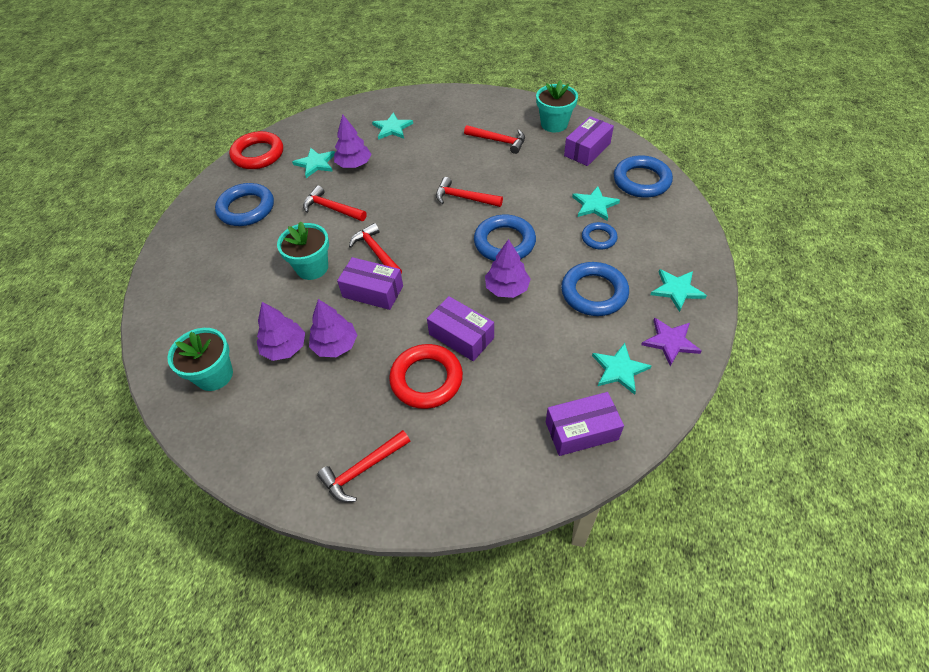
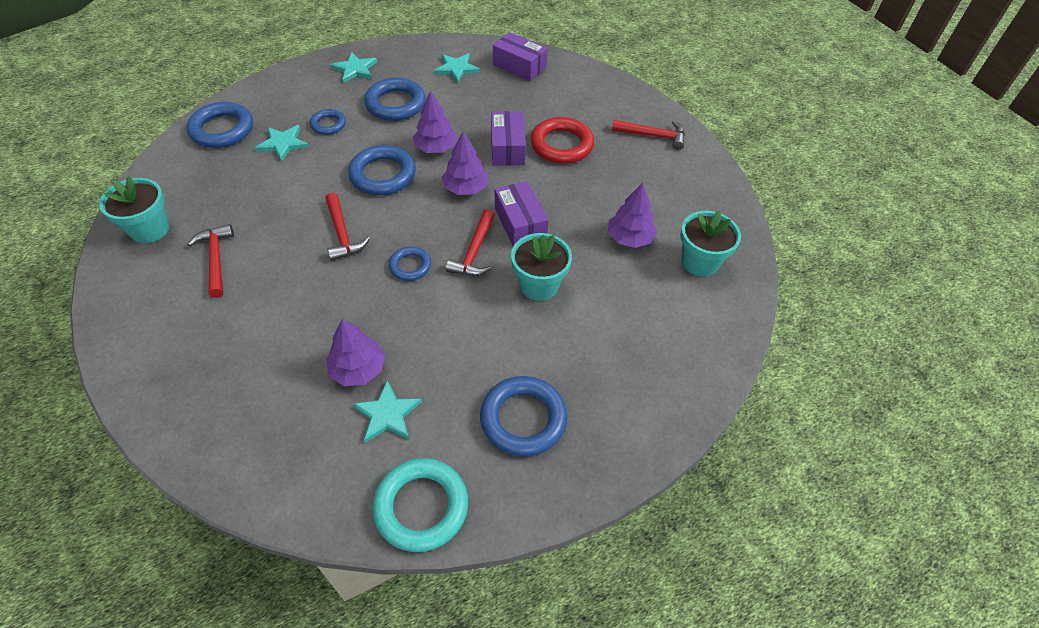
camera: 135 degrees left, 0 degrees up
red ring [229,131,283,169] -> turquoise ring [372,458,468,552]
red hammer [303,185,367,221] -> none
purple tree [309,299,357,357] -> purple tree moved to [442,132,489,195]
turquoise star [372,112,413,140] -> none
purple box [564,116,614,166] -> none
purple star [641,317,701,366] -> none
none -> blue ring [389,247,431,281]

